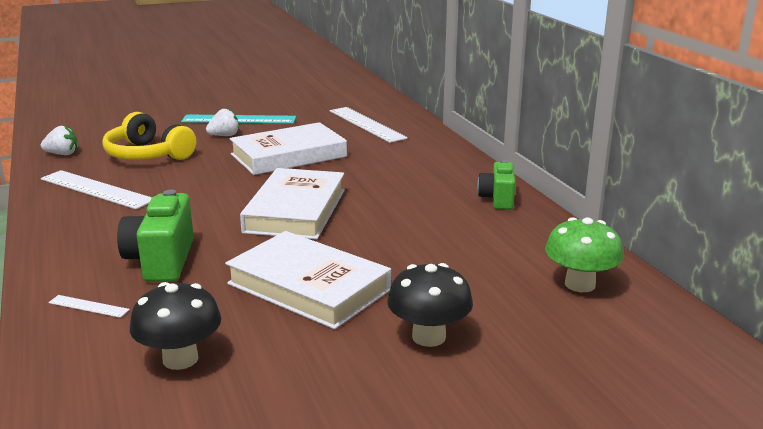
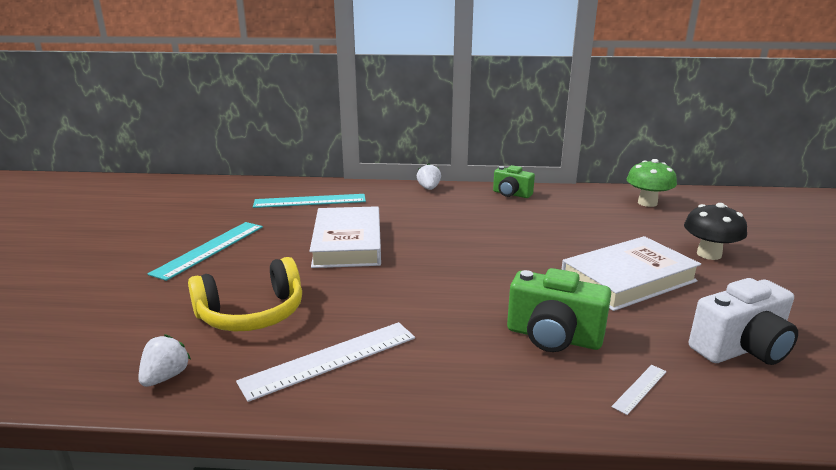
camera: 65 degrees left, 0 degrees up
black mushroom [130,282,221,370] -> white camera [689,278,798,365]
white strawberry [206,108,239,136] -> white strawberry moved to [417,163,441,190]
white book [240,168,345,240] -> none
white ruler [330,107,408,143] -> turquoise ruler [253,194,366,208]

